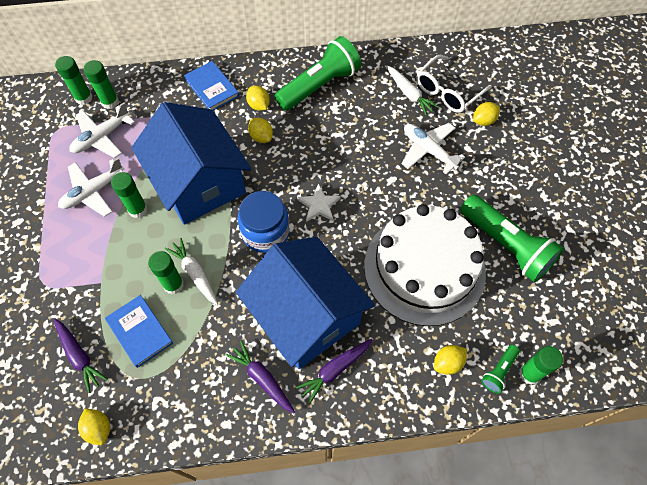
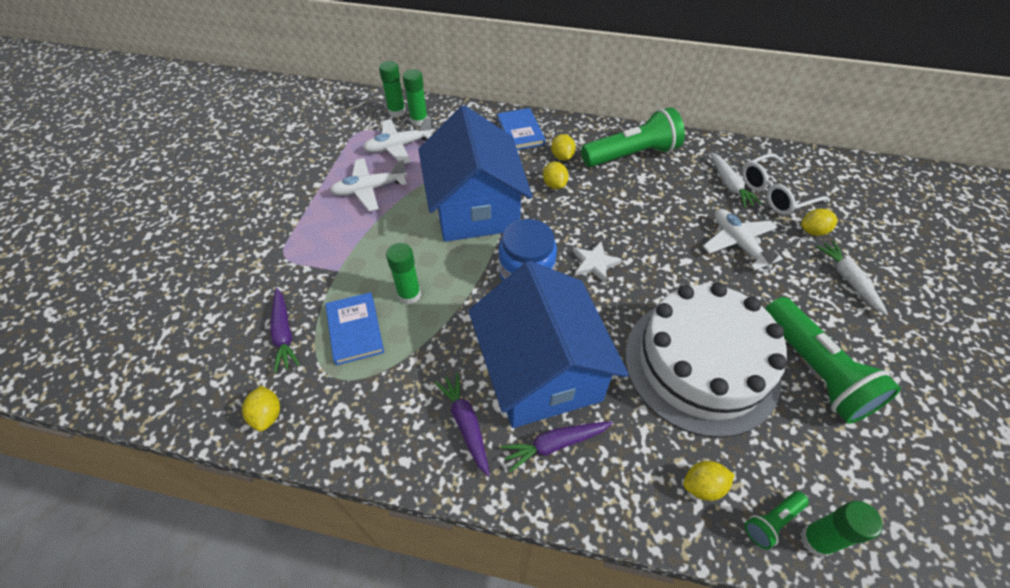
camera: 20 degrees right, 10 degrees down
green glue stick [111,172,148,218] -> none
white carrot [165,238,218,305] -> white carrot moved to [815,241,888,315]

